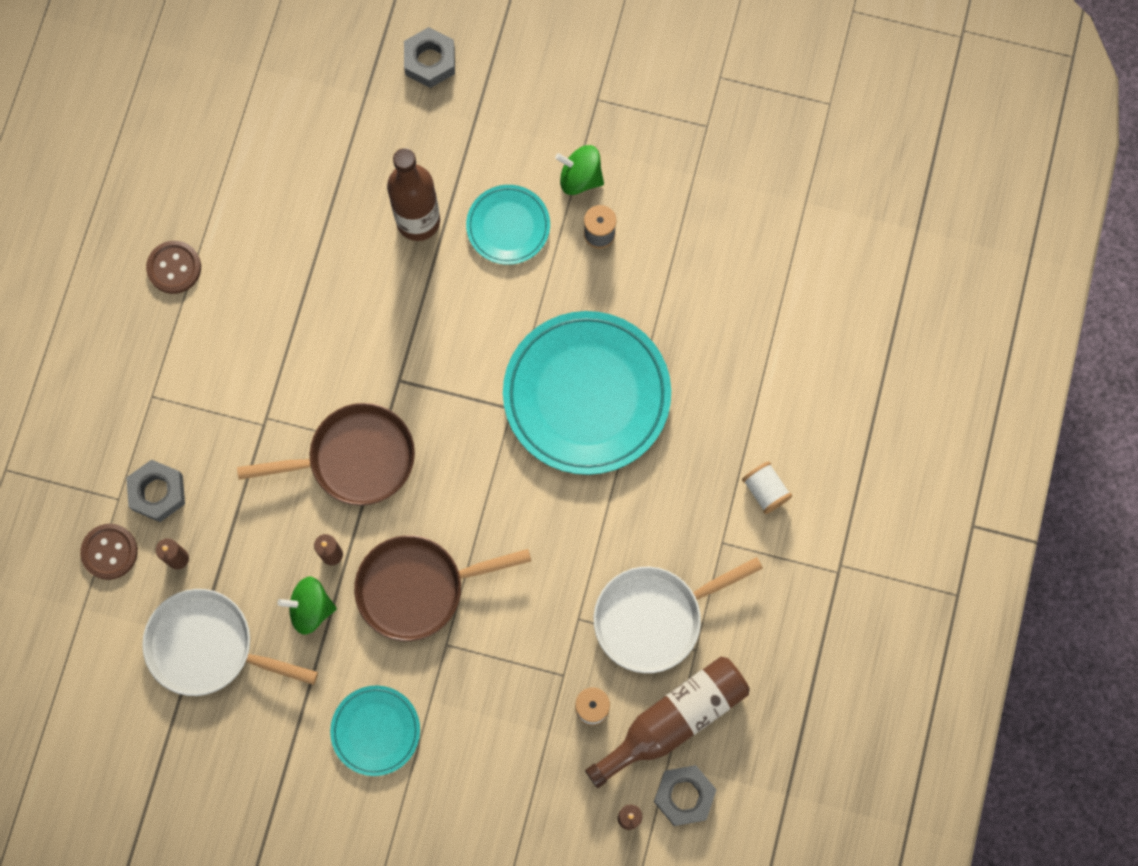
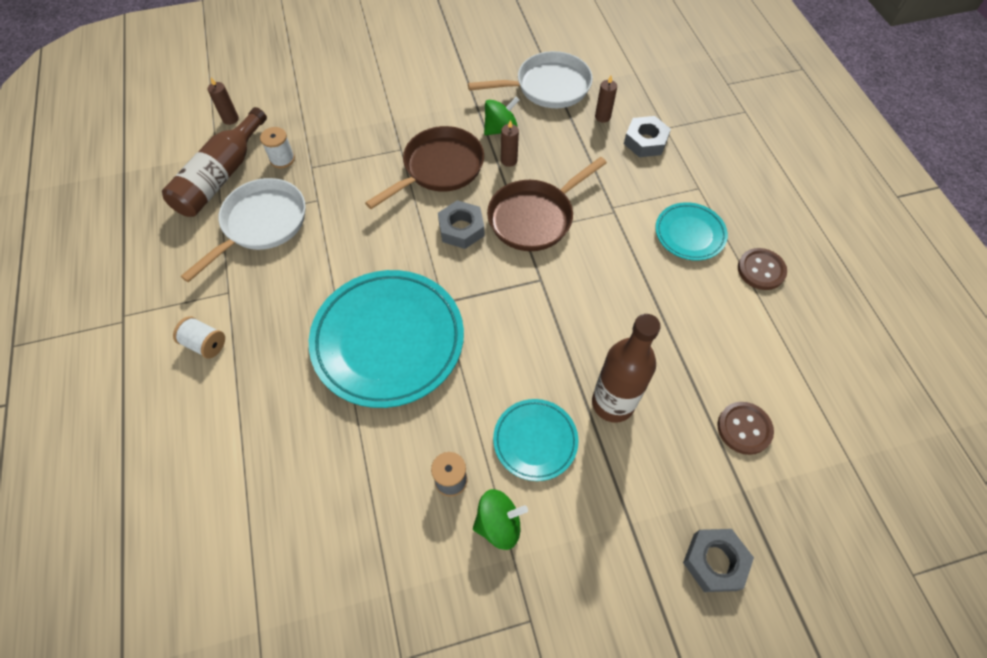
camera: 150 degrees right, 15 degrees down
brown button [80,524,138,580] -> brown button moved to [717,402,774,455]
turquoise plate [330,685,420,776] -> turquoise plate moved to [655,202,728,261]
grey nut [654,765,717,826] -> grey nut moved to [438,200,484,249]

